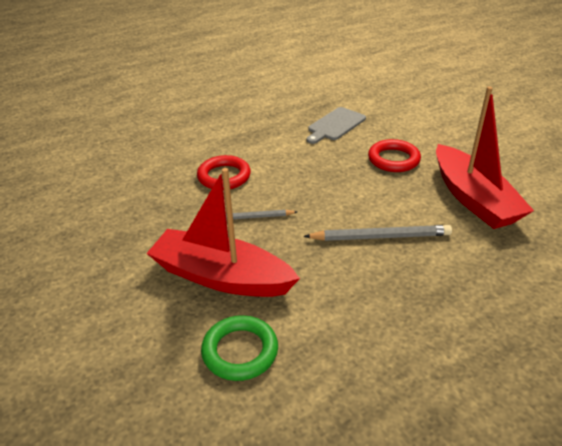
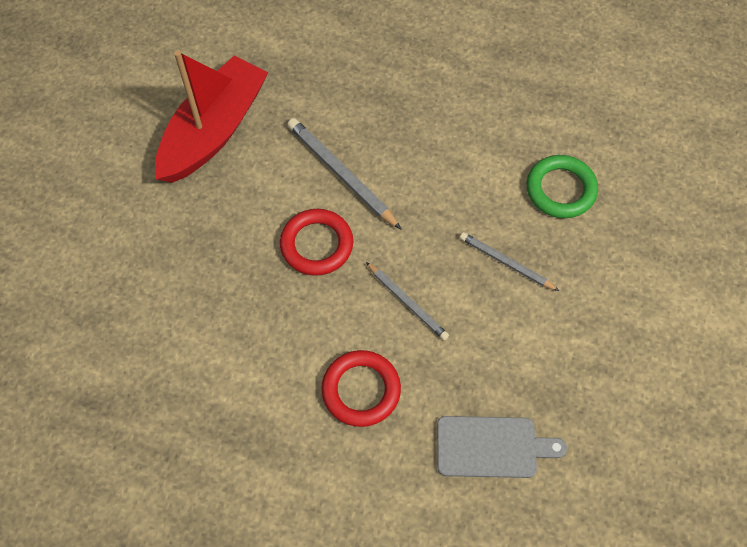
camera: 130 degrees left, 25 degrees up
red boat [146,168,300,297] -> grey pencil [460,232,559,291]
grey cutting board [307,107,366,144] -> grey cutting board moved to [437,416,567,478]
red ring [368,139,421,172] -> red ring moved to [280,209,353,276]

